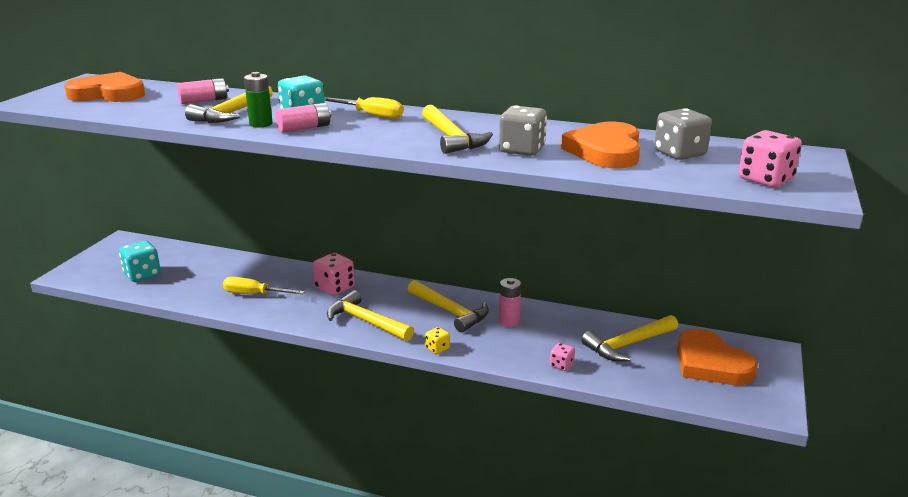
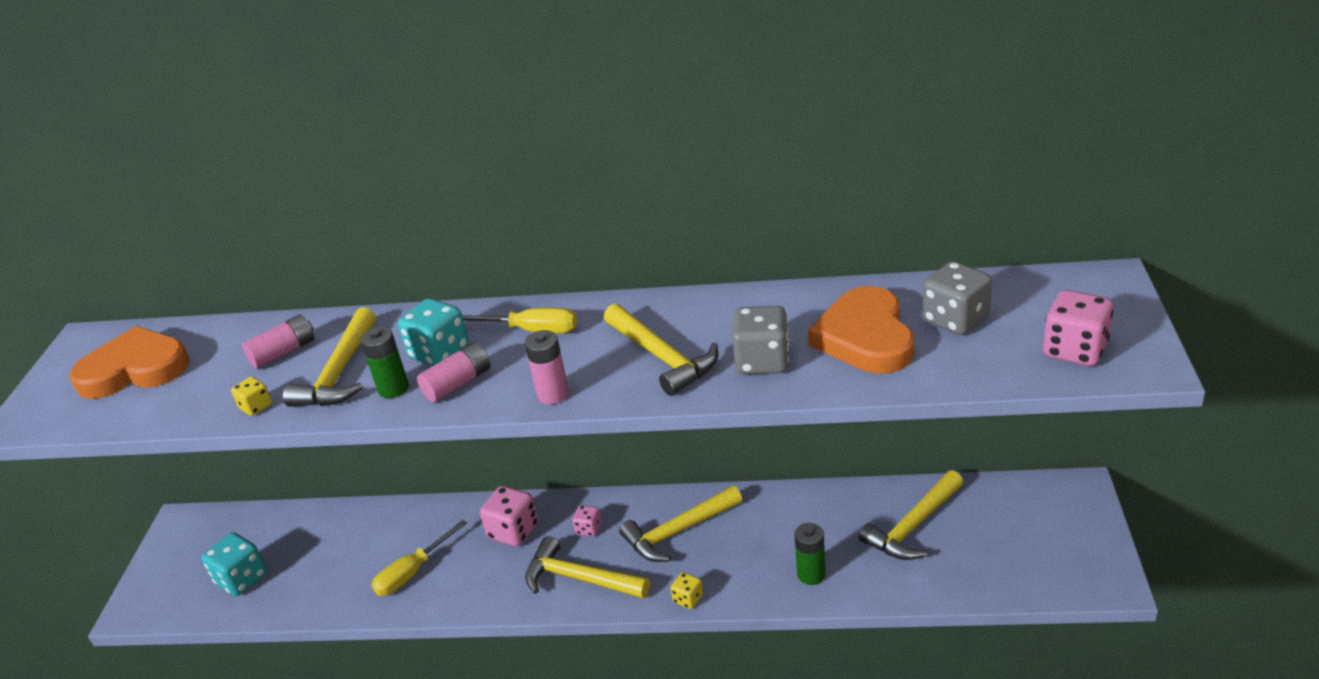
camera: 10 degrees left, 10 degrees up
yellow screwdriver [223,277,305,294] -> yellow screwdriver turned 45 degrees counterclockwise [371,520,467,596]
yellow hammer [408,280,489,333] -> yellow hammer turned 120 degrees clockwise [619,486,742,562]
pink battery [499,278,521,327] -> pink battery moved to [525,330,569,405]
pink dice [550,343,575,371] -> pink dice moved to [573,505,602,536]
orange heart [677,329,758,385] -> none
none -> yellow dice [231,376,272,416]
none -> green battery [794,523,826,585]

